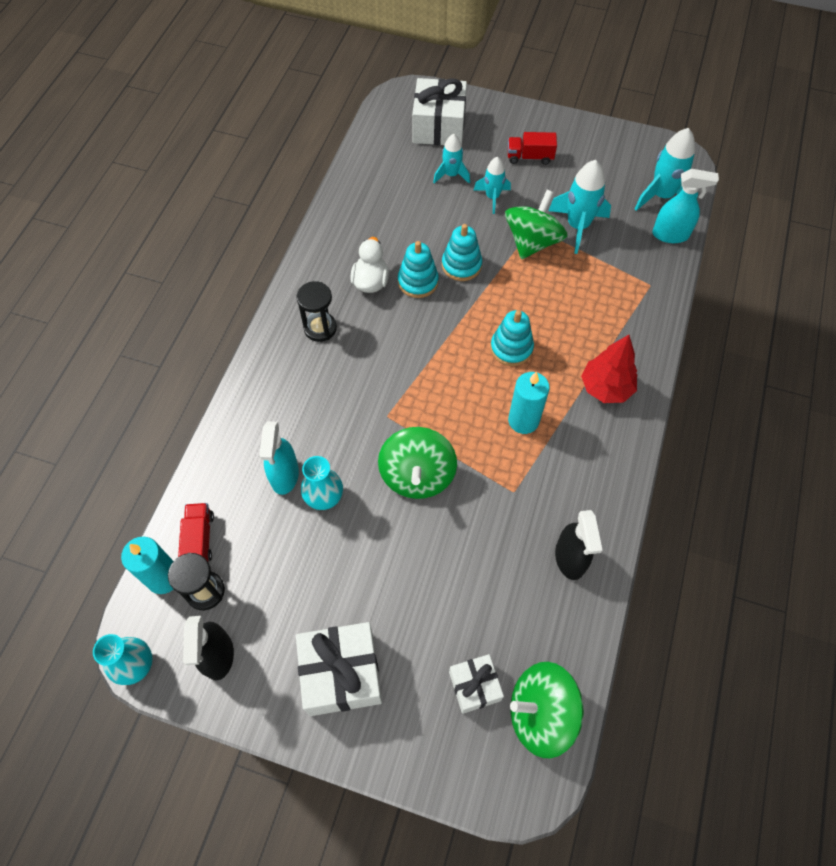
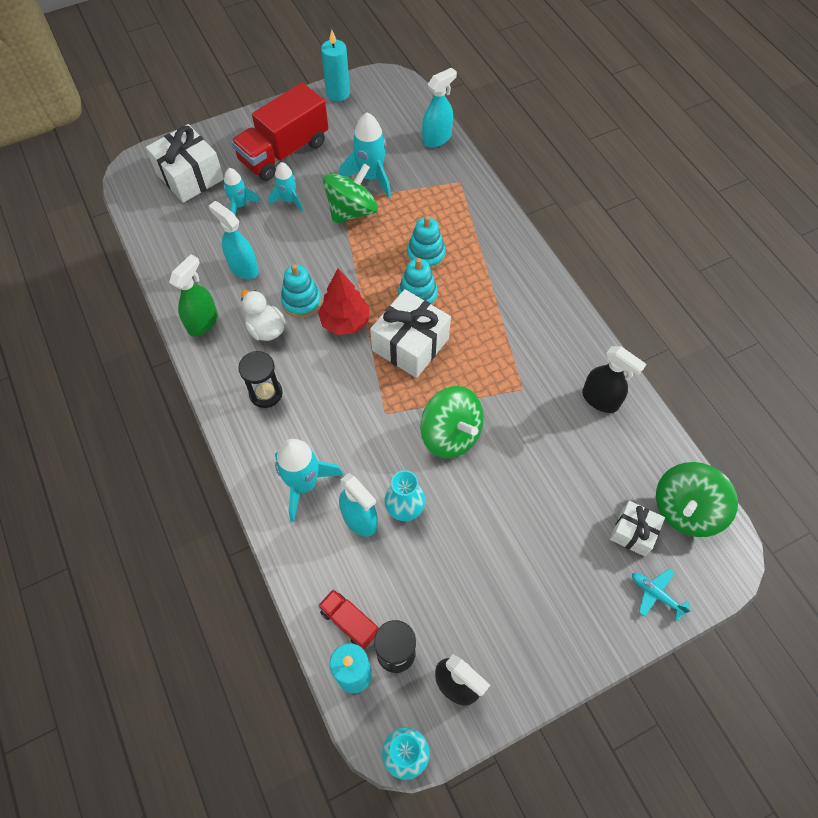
camera: 45 degrees left, 0 degrees up
white gift [296,622,382,716] -> white gift moved to [370,289,451,378]
turquoise stacking toy [442,224,482,281] -> turquoise stacking toy moved to [407,216,446,269]
green spinning top [505,190,568,259] -> green spinning top turned 60 degrees clockwise [322,164,378,224]
red truck [508,132,557,165] -> red truck [231,82,328,181], size x2.07
turquoise candle [508,372,550,434] -> turquoise candle moved to [321,30,350,101]
red tree [581,335,637,403] -> red tree moved to [318,268,370,335]
turquoise rocket [635,128,698,211] -> turquoise rocket moved to [275,439,343,522]
none -> green spray bottle [169,254,218,336]
none -> turquoise spray bottle [209,201,259,280]
none -> turquoise plane [632,569,691,621]

